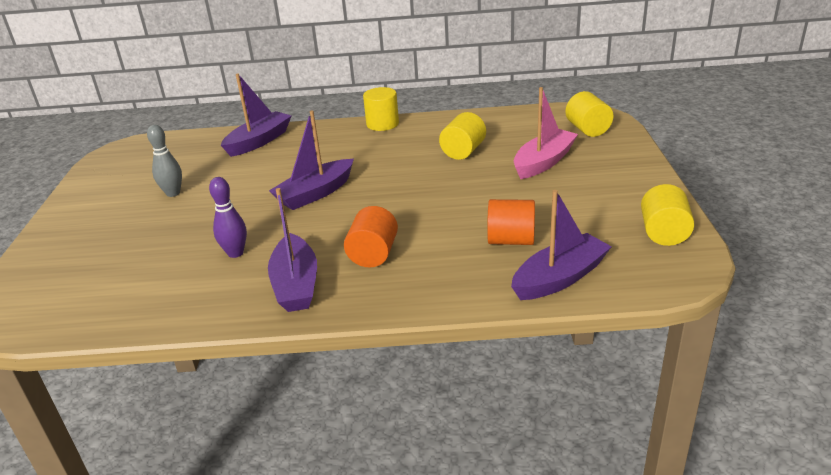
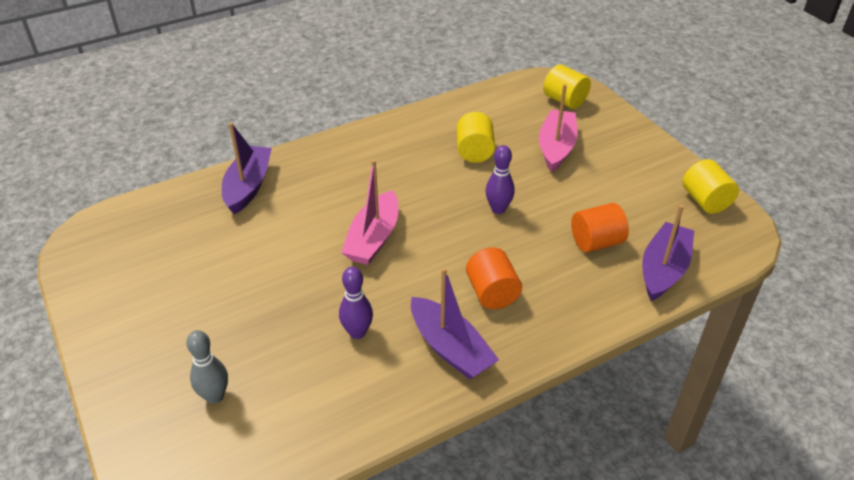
camera: 30 degrees left, 10 degrees up
grey bowling pin [147,125,182,197] -> grey bowling pin moved to [186,330,228,404]
purple boat [269,111,354,210] -> pink boat [341,160,398,265]
yellow cylinder [363,87,399,131] -> none
none -> purple bowling pin [486,145,515,214]

